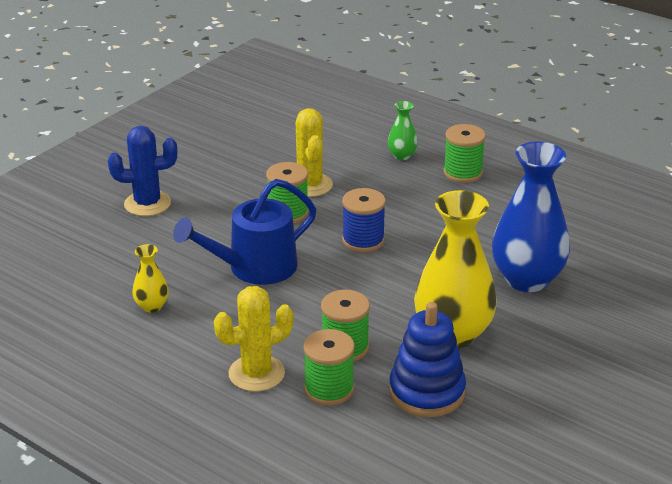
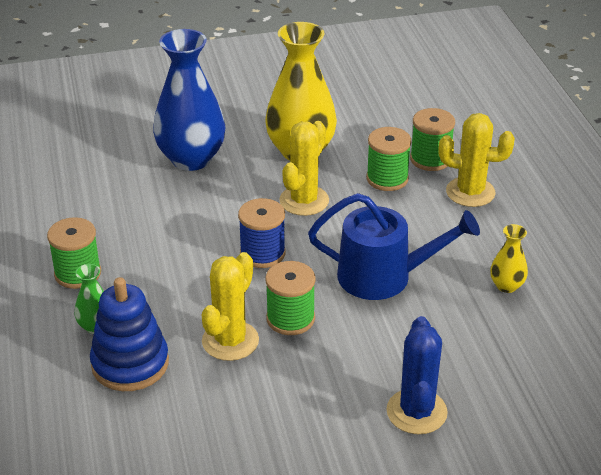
camera: 140 degrees left, 5 degrees up
blue cactus [108,126,177,216] -> blue cactus turned 60 degrees clockwise [386,316,448,434]
blue stacking toy [389,302,466,417] -> blue stacking toy moved to [90,277,169,391]
none -> yellow cactus [280,121,329,216]

